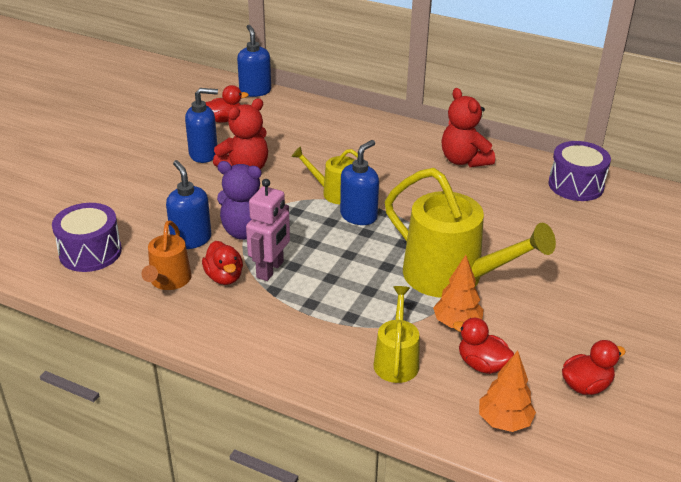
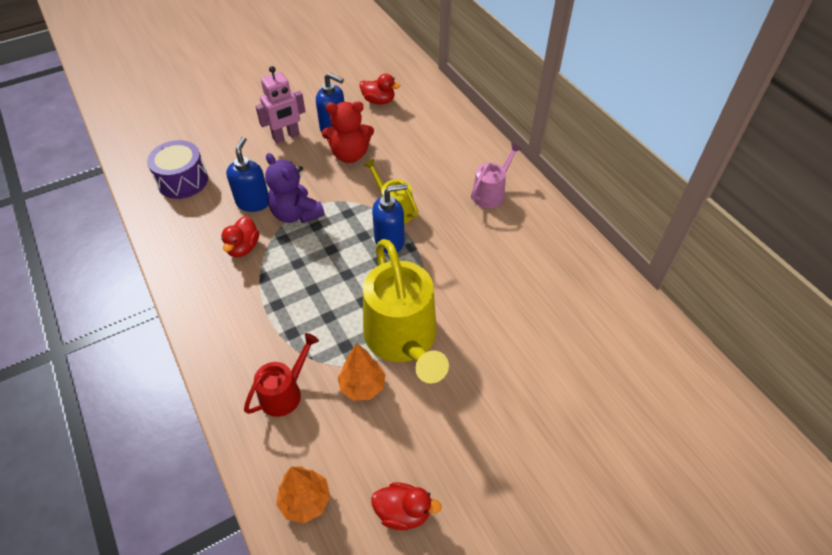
camera: 35 degrees right, 15 degrees up
orange watering can [141,221,192,290] -> none
blue soap dispenser [237,25,271,97] -> none
pink robot [246,179,290,281] -> pink robot moved to [256,66,306,143]
yellow watering can [373,286,419,383] -> red watering can [244,333,319,417]
red teddy bear [442,88,495,167] -> none
red duck [453,318,514,374] -> none
purple drum [548,141,611,201] -> none
none -> pink watering can [471,143,522,208]

